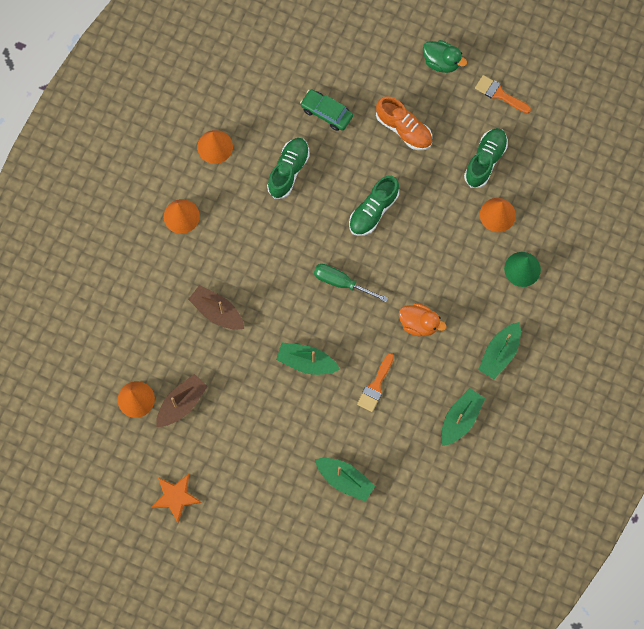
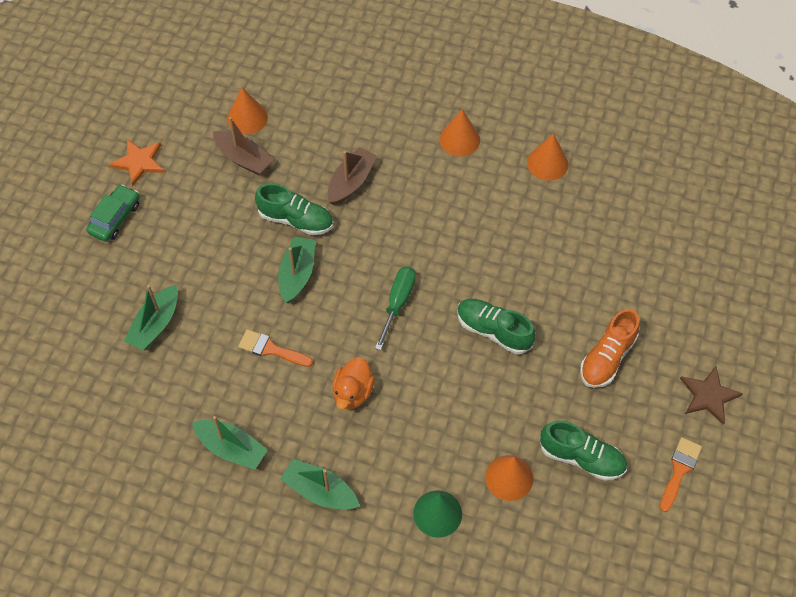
camera: 85 degrees right, 15 degrees down
green shoe [267,138,310,199] -> green shoe moved to [255,183,333,235]
green car [300,89,353,131] -> green car moved to [86,185,139,242]
green duck [423,40,467,73] -> brown star [680,366,743,425]

